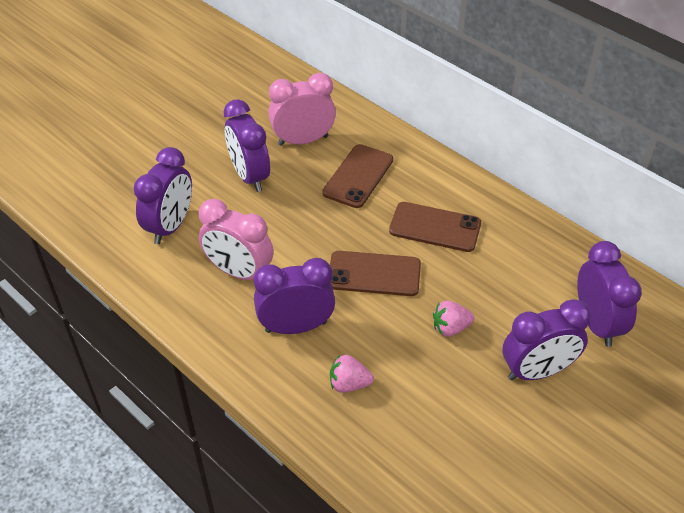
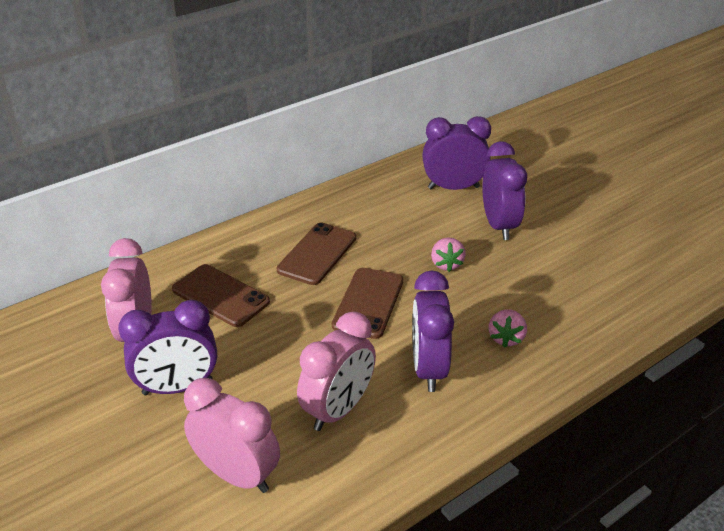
camera: 80 degrees left, 10 degrees down
purple clock [134,147,192,244] -> pink clock [184,378,280,493]

